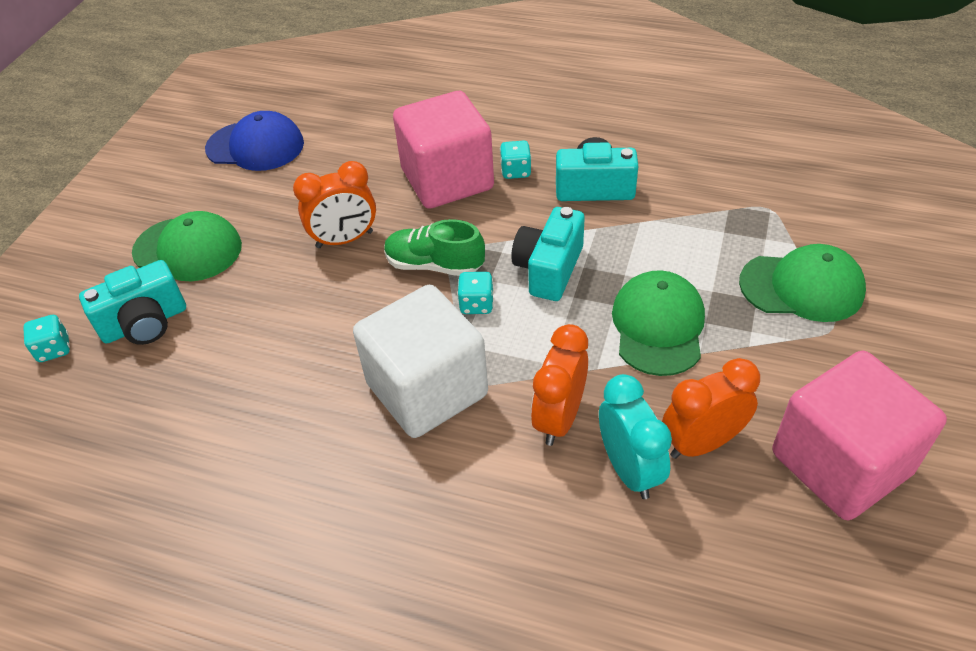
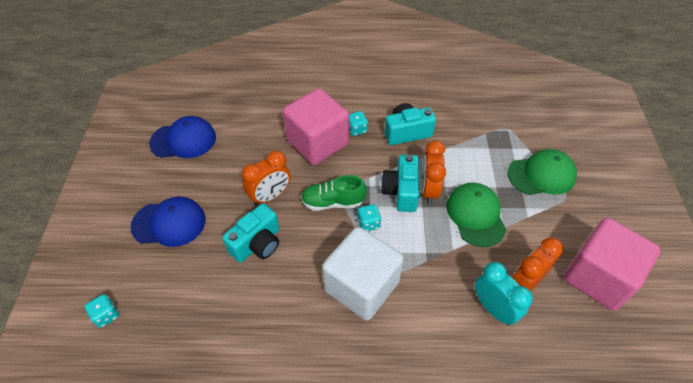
camera: 20 degrees left, 5 degrees up
turquoise camera [79,260,186,345] -> turquoise camera moved to [222,204,279,263]
green cap [132,211,242,281] -> blue cap [130,197,205,247]
orange clock [531,324,588,446] -> orange clock moved to [421,141,446,205]

